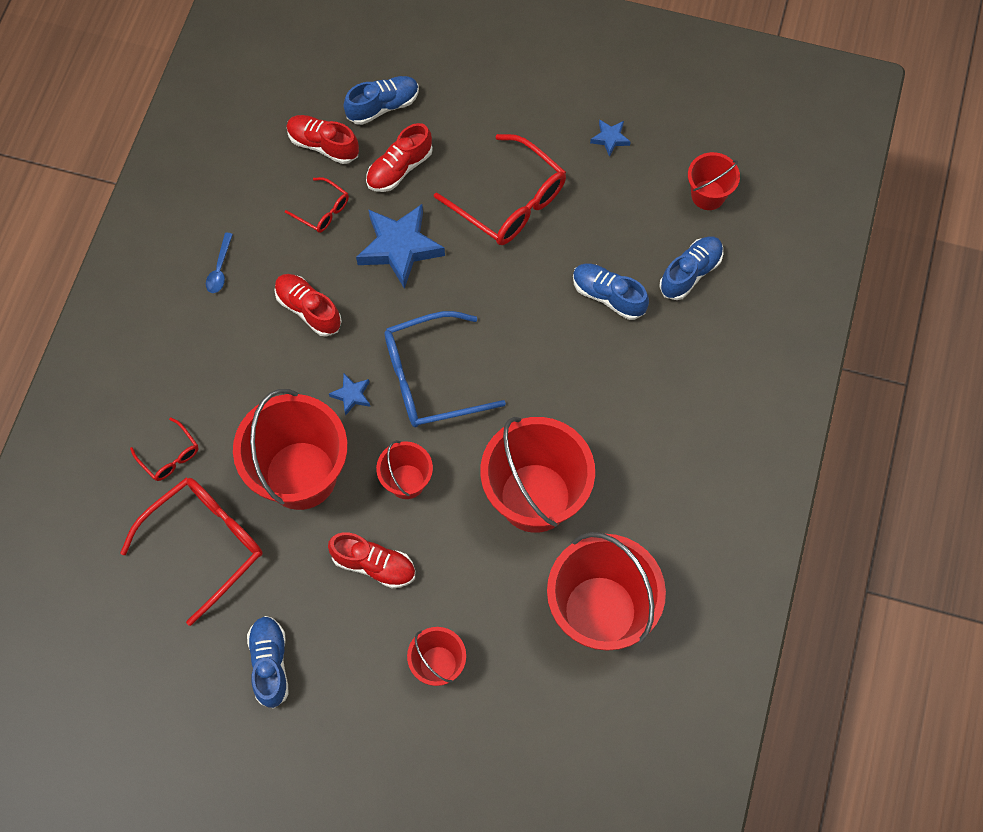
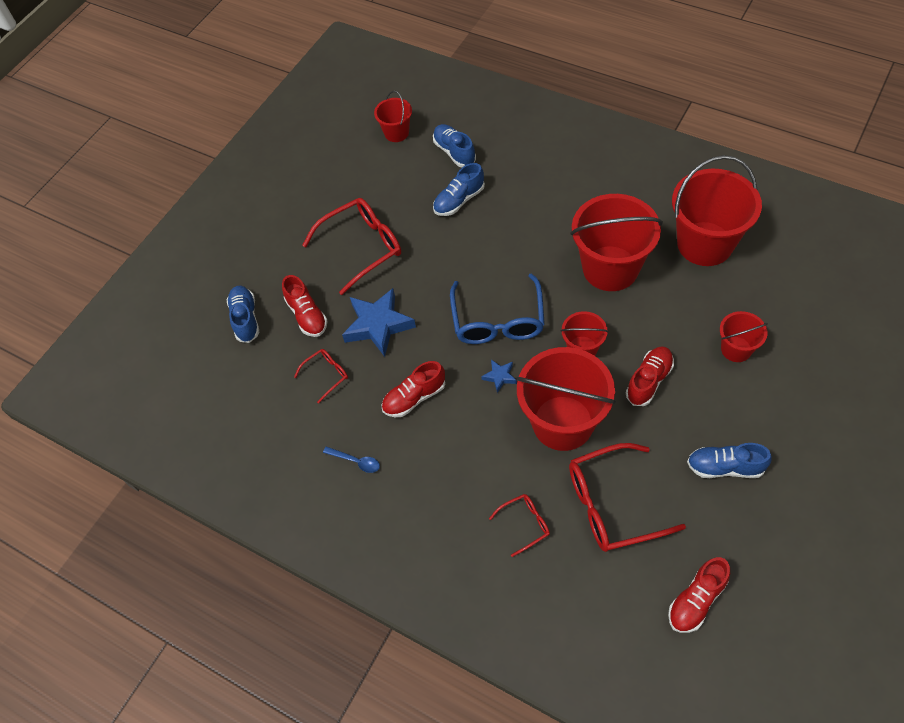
camera: 70 degrees left, 10 degrees down
red glasses [120,478,263,626] -> red glasses turned 75 degrees counterclockwise [569,443,686,552]
red shoe [287,115,359,164] -> red shoe moved to [668,557,730,633]
blue star [590,119,631,157] -> none

